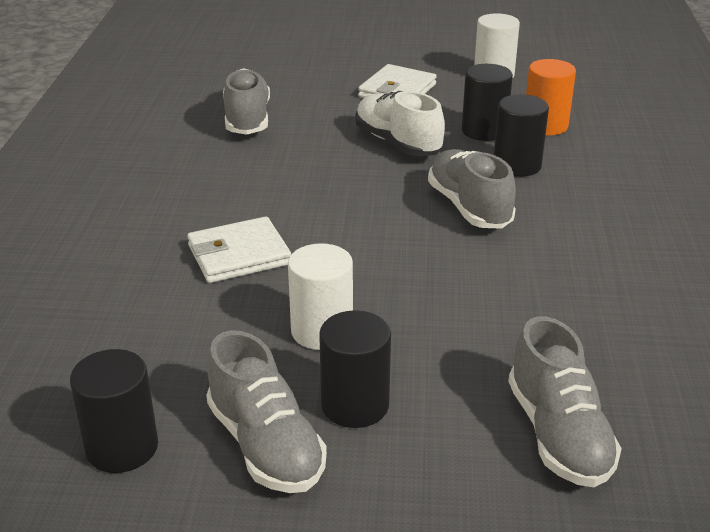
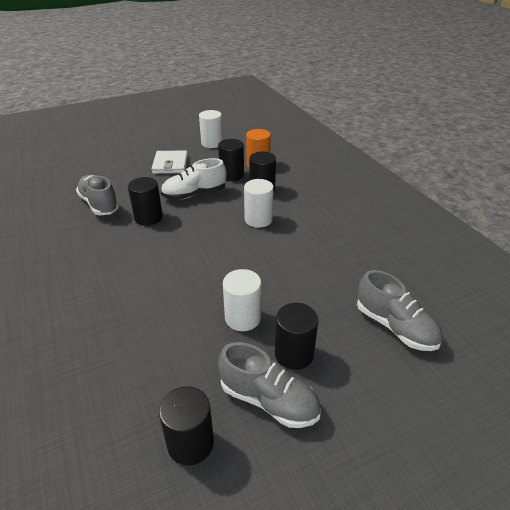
camera: 30 degrees left, 5 degrees up
white wallet [187,216,291,283] -> none
white shoe [356,91,445,156] -> white shoe turned 45 degrees counterclockwise [161,158,226,200]
grey shoe [428,149,516,229] -> white cylinder [244,179,274,228]
none -> black cylinder [128,177,163,226]

